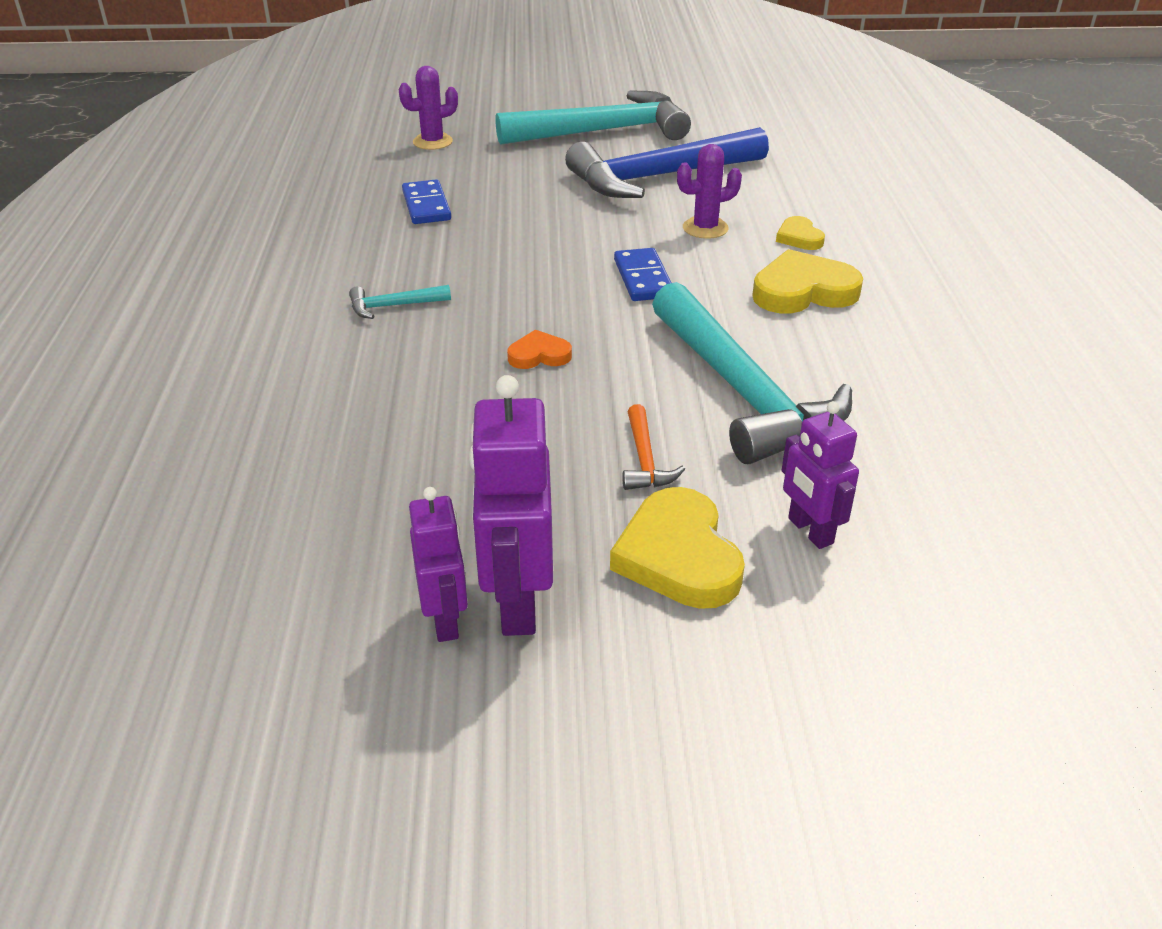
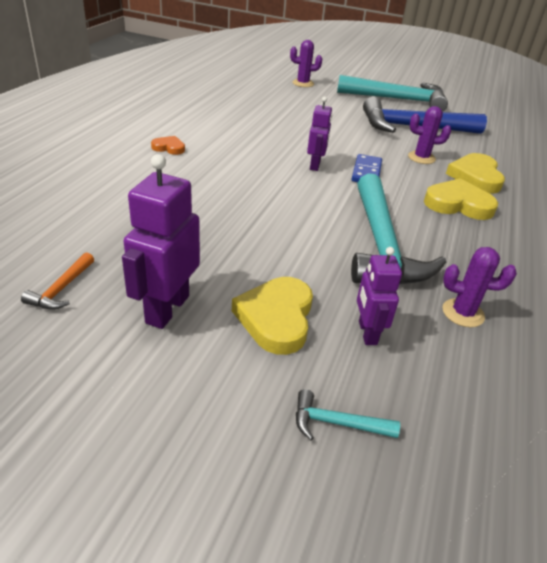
camera: 20 degrees right, 0 degrees up
turquoise hammer [349,285,451,319] -> turquoise hammer moved to [296,389,400,440]
blue domino [402,179,451,224] -> none
purple robot [409,487,468,642] -> purple robot moved to [307,97,332,171]
orange heart [507,330,572,369] -> orange heart moved to [151,136,185,155]
orange hammer [622,404,685,490] -> orange hammer moved to [21,252,94,310]
yellow heart [776,216,825,250] -> yellow heart [446,153,505,194], size x1.85
none -> purple cactus [443,247,517,327]

